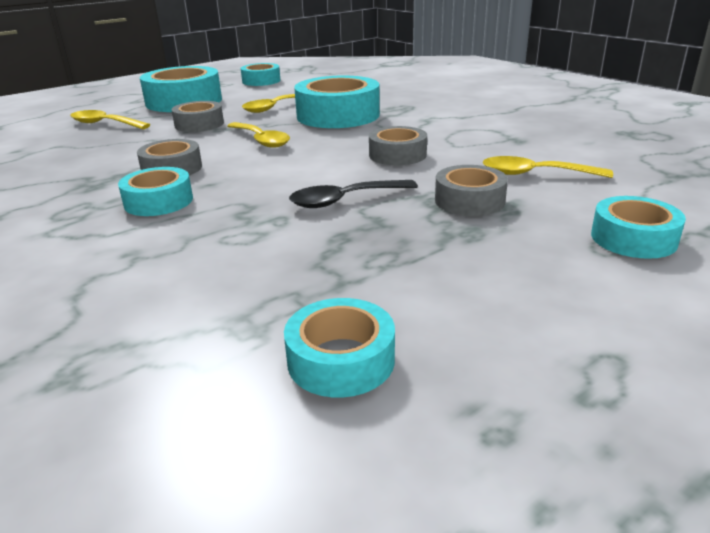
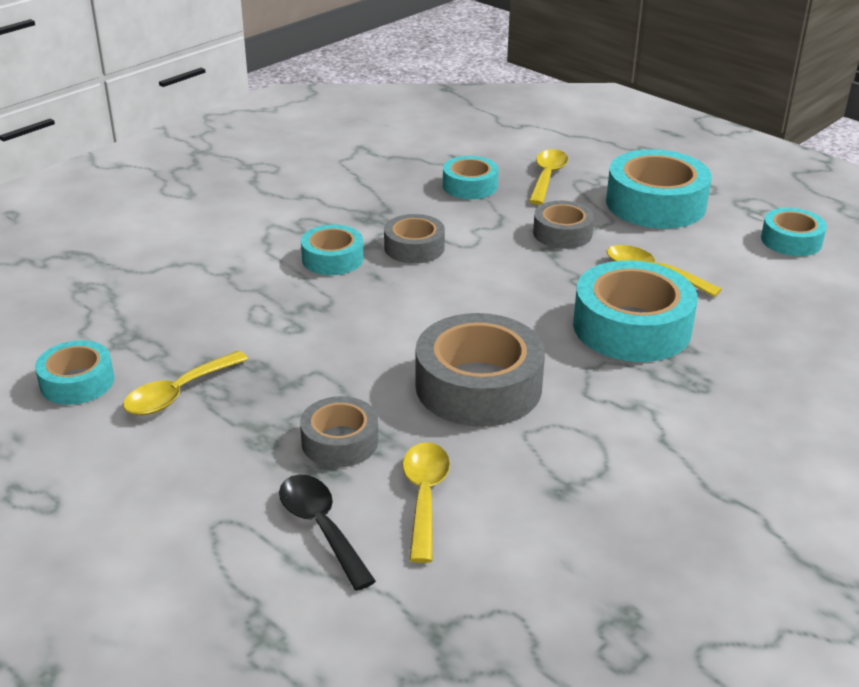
camera: 80 degrees right, 5 degrees up
yellow spoon [227,122,290,148] -> yellow spoon moved to [123,351,248,415]
black spoon [289,180,418,208] -> black spoon moved to [279,475,376,591]
grey tape [369,126,427,165] -> grey tape [416,313,545,427], size x1.76
turquoise tape [591,196,686,259] -> turquoise tape moved to [443,156,499,199]

